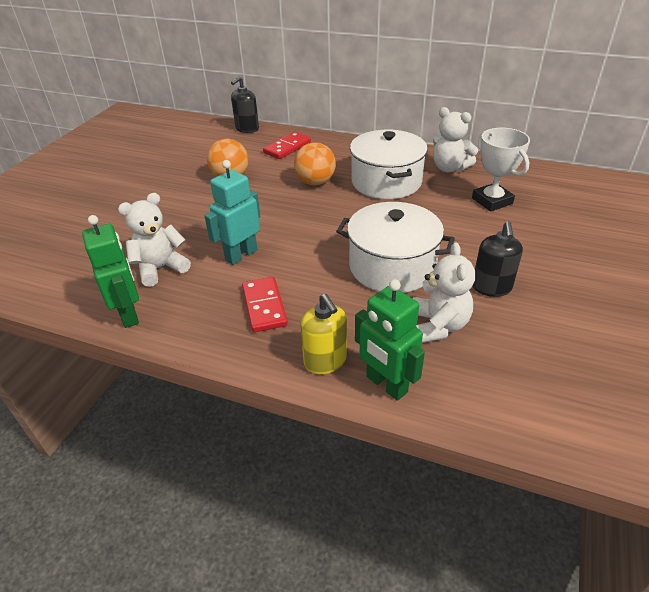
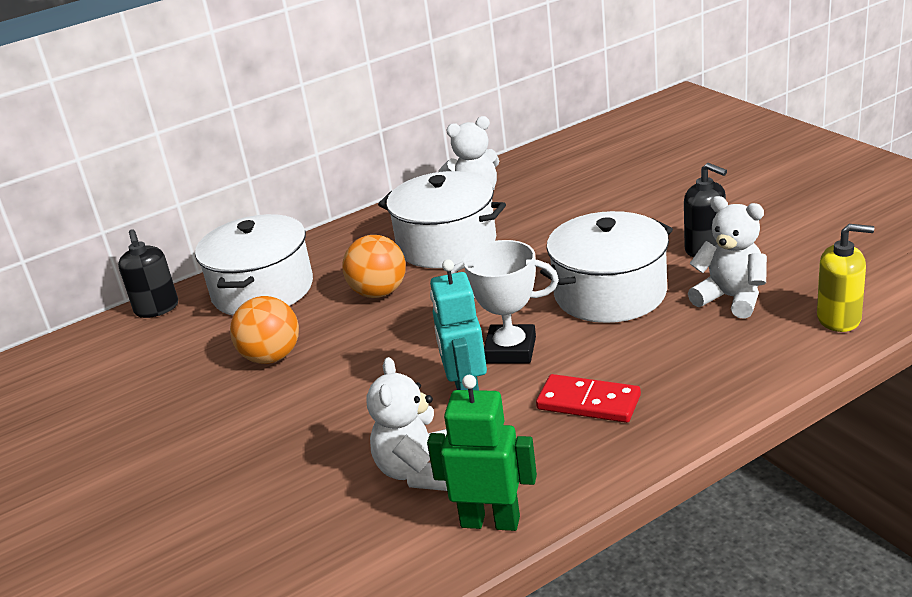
camera: 50 degrees left, 10 degrees down
red domino [263,132,311,159] -> white pot [195,214,313,315]
yellow soap dispenser [301,294,347,374] -> yellow soap dispenser moved to [817,224,874,332]
green robot [355,279,425,401] -> none
white trophy [472,128,530,211] -> white trophy moved to [451,240,559,363]

